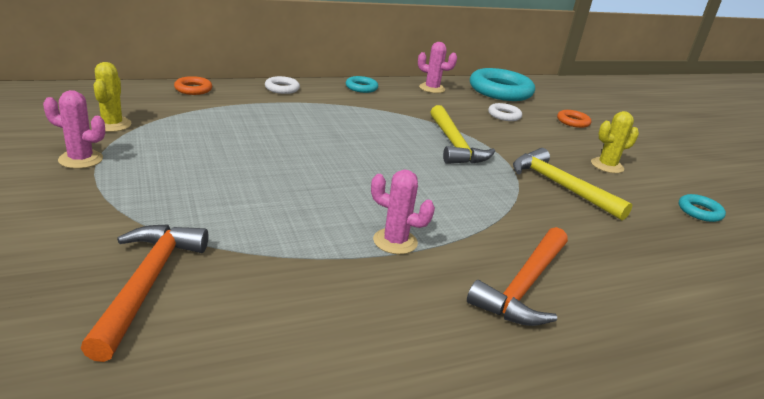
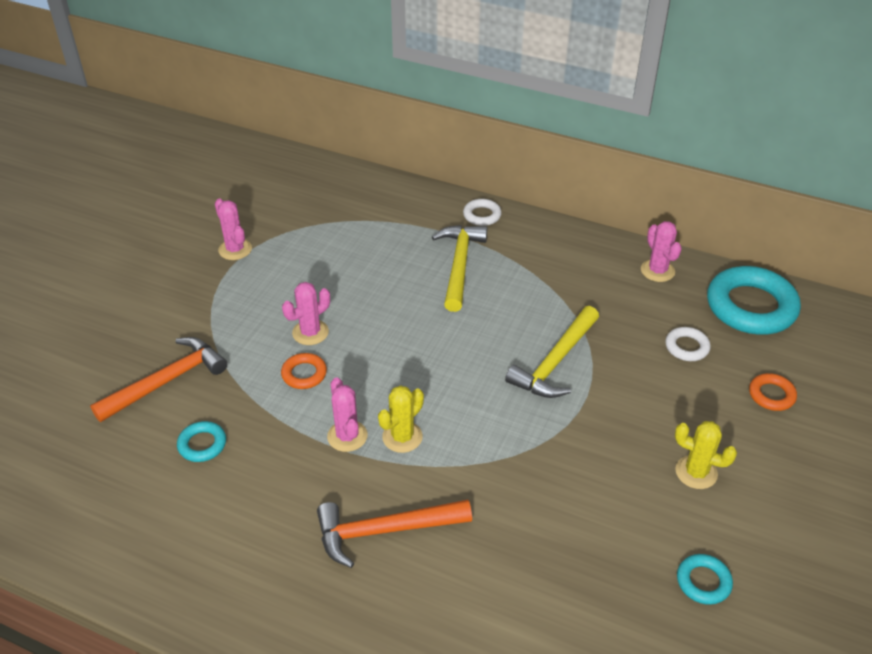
camera: 50 degrees right, 15 degrees up
yellow cactus [93,62,132,132] -> yellow cactus moved to [378,385,424,453]
orange ring [174,76,212,95] -> orange ring moved to [281,353,327,389]
turquoise ring [346,76,378,93] -> turquoise ring moved to [177,421,226,462]
yellow hammer [513,148,632,220] -> yellow hammer moved to [432,225,487,312]
none -> pink cactus [282,282,330,345]

